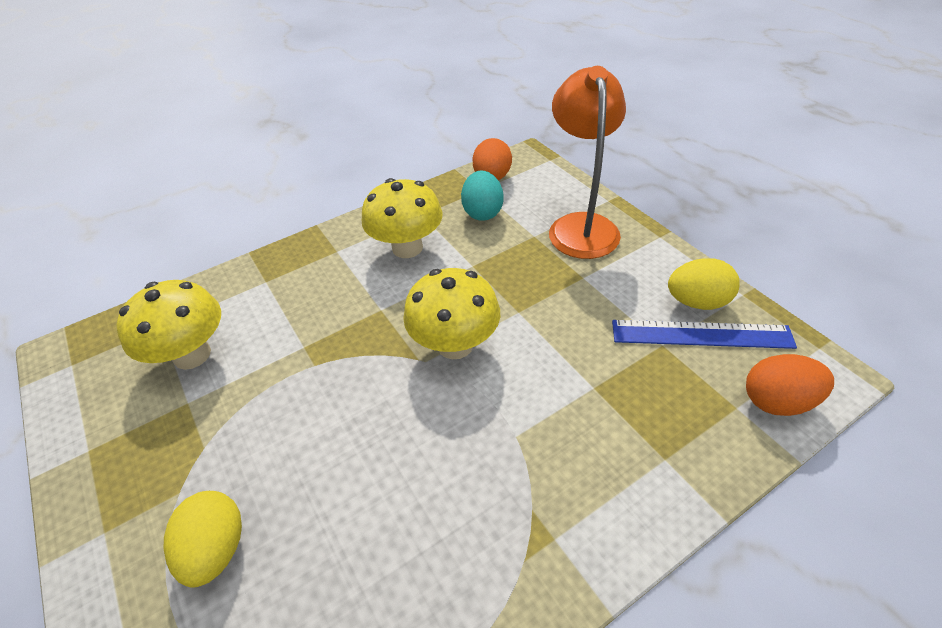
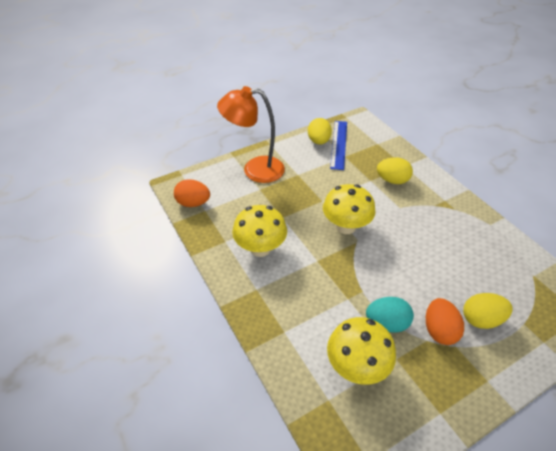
camera: 90 degrees left, 0 degrees up
turquoise egg [461,171,504,221] -> turquoise egg moved to [366,297,414,333]
orange egg [746,354,834,416] -> orange egg moved to [426,298,464,345]
none -> yellow egg [377,157,413,184]

